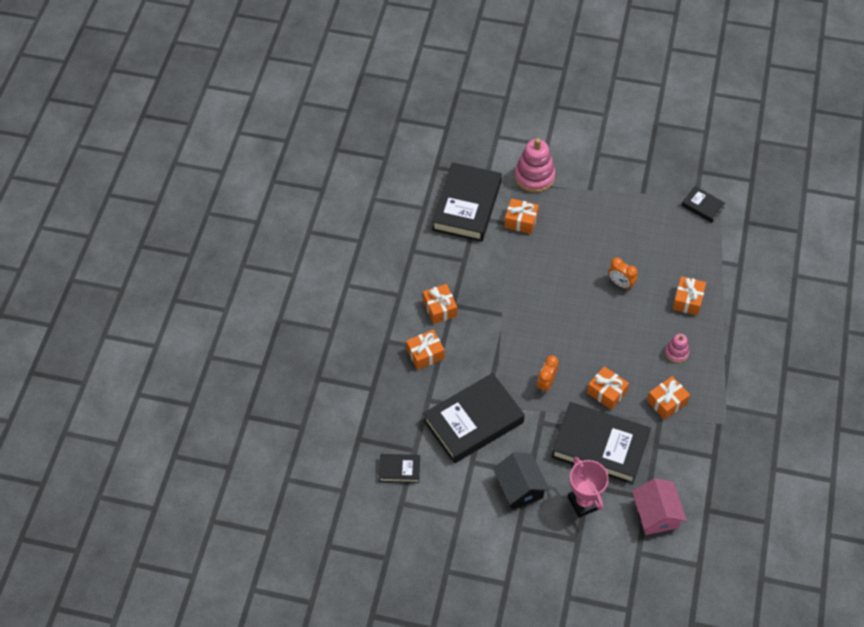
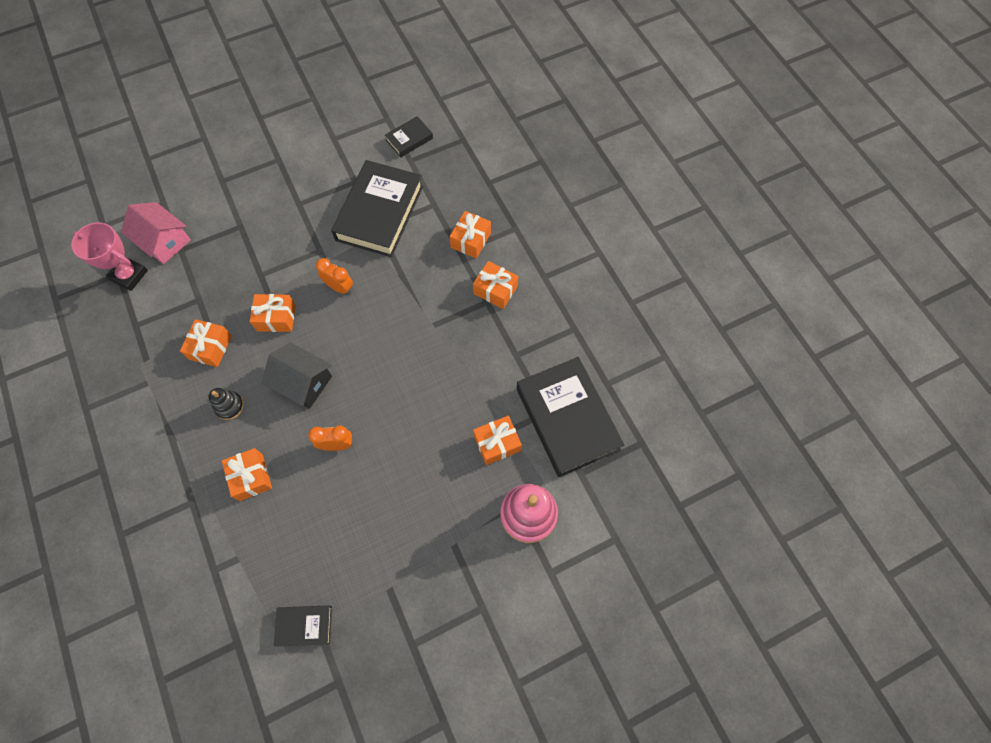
camera: 140 degrees right, 10 degrees up
black house [493,453,550,510] -> black house moved to [262,343,332,408]
orange clock [537,356,558,393] -> orange clock turned 45 degrees counterclockwise [316,258,353,294]
black book [551,402,651,484] -> none
pink trophy [568,457,609,518] -> pink trophy moved to [71,222,148,291]
pink stacking toy [665,334,689,363] -> black stacking toy [209,388,244,420]

